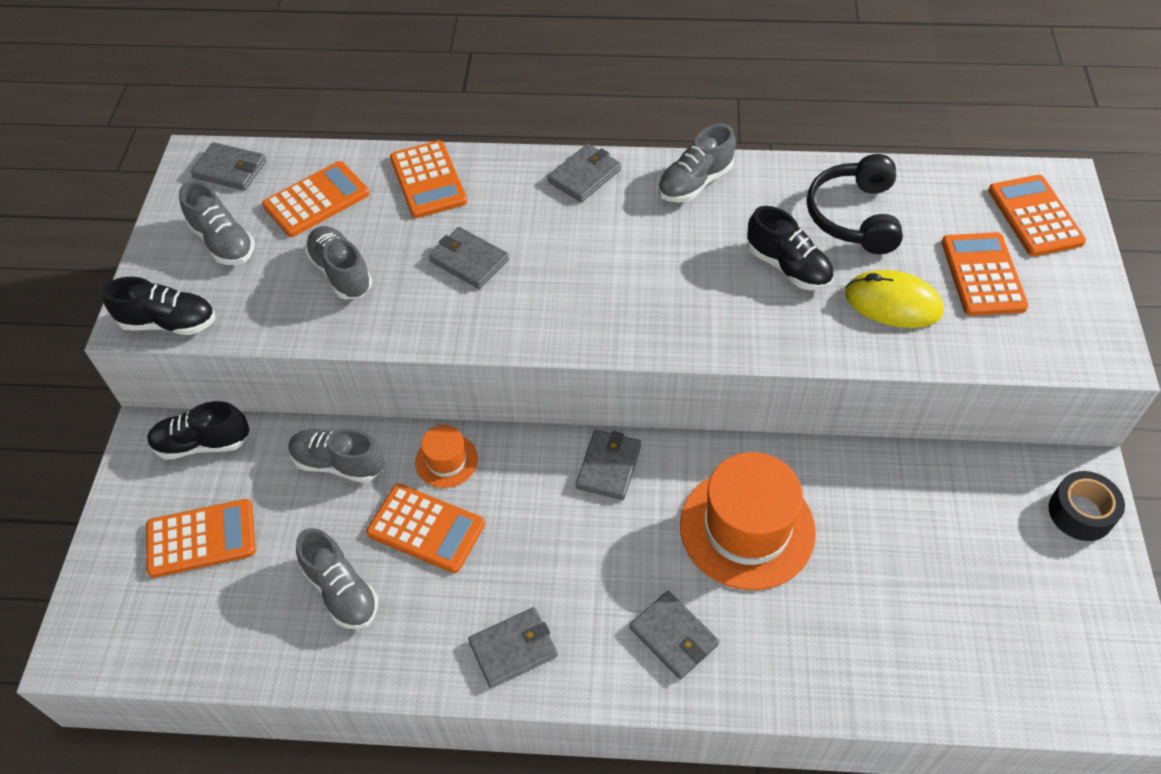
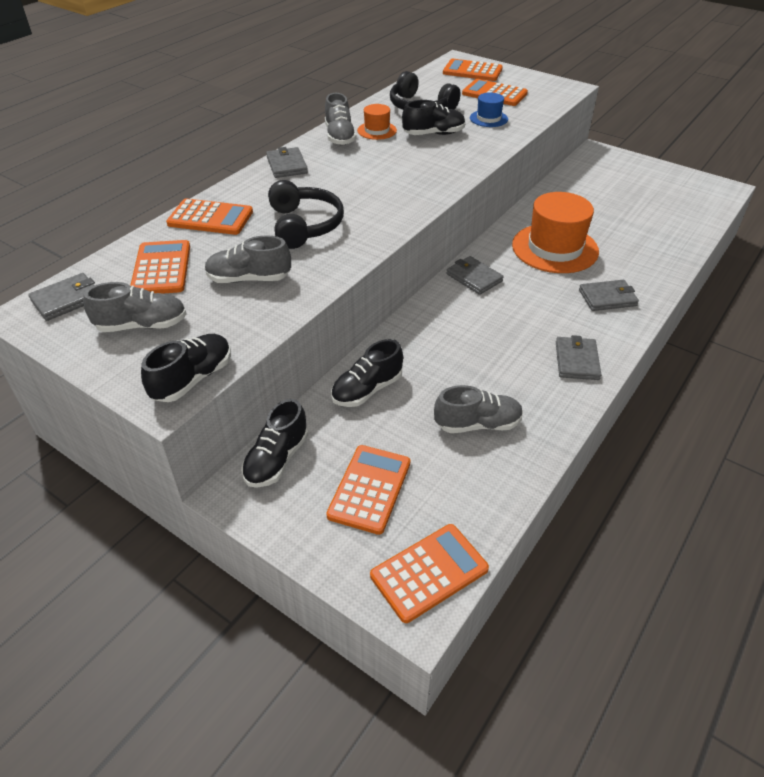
camera: 60 degrees left, 10 degrees down
grey shoe [289,429,384,483] -> black shoe [331,339,403,407]
orange calculator [366,484,485,573] -> orange calculator moved to [370,524,489,623]
orange hat [415,425,478,488] -> orange hat moved to [357,104,397,140]
grey wallet [429,227,509,289] -> black headphones [268,180,344,249]
yellow mouse [845,270,944,328] -> blue hat [470,92,508,127]
black tape [1049,471,1125,541] -> none

